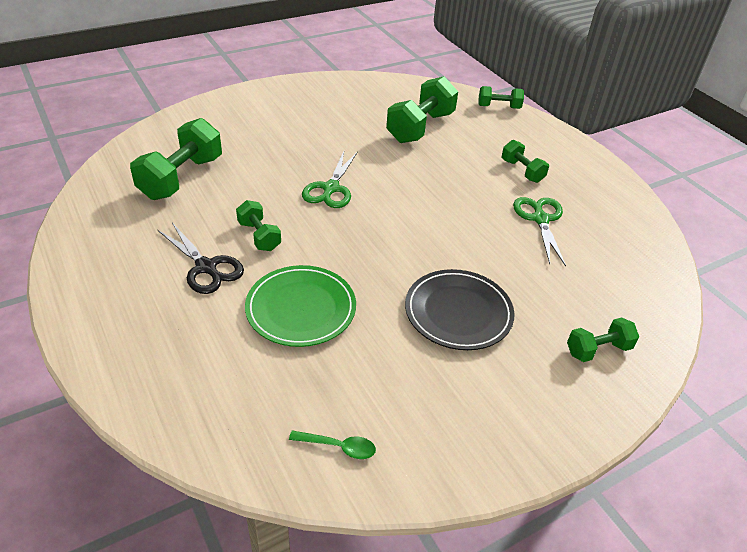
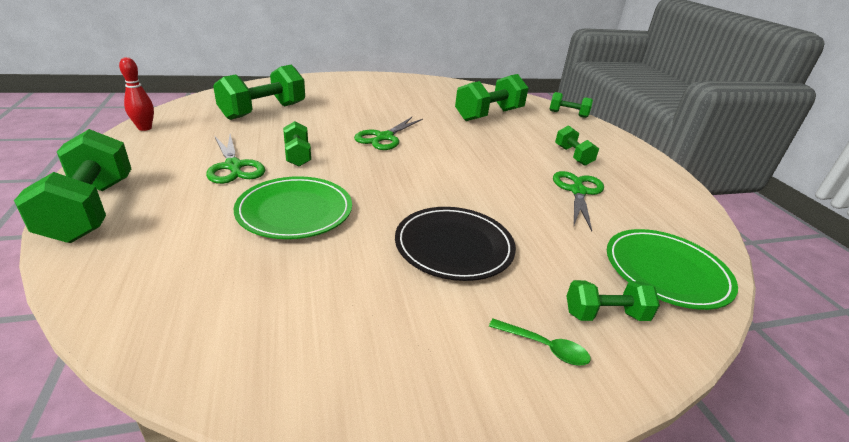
camera: 15 degrees right, 10 degrees down
black scissors [158,223,244,294] -> green scissors [206,134,265,184]
green spoon [289,430,376,459] -> green spoon moved to [489,319,591,365]
none -> green dumbbell [14,129,131,243]
none -> red bowling pin [119,57,154,131]
none -> green plate [607,229,738,310]

